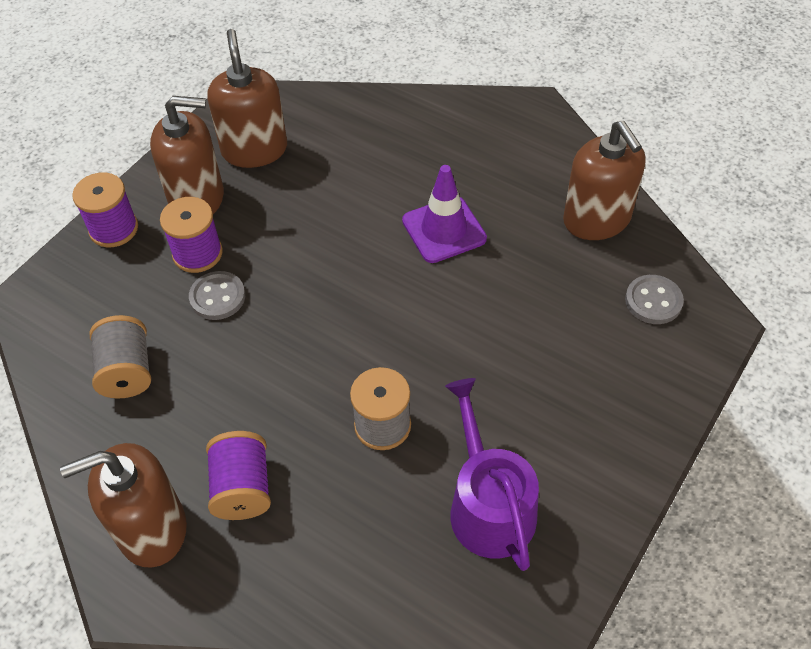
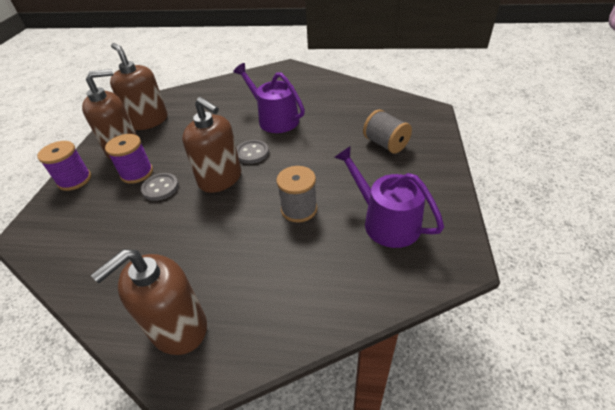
camera: 25 degrees left, 10 degrees down
grey spool [90,315,151,399] -> grey spool moved to [363,109,412,154]
purple spool [206,431,271,520] -> none
purple traffic cone [402,165,487,263] -> purple watering can [233,63,305,133]
brown soap dispenser [563,121,646,240] -> brown soap dispenser moved to [182,97,241,193]
grey button [625,275,684,324] -> grey button moved to [237,140,269,164]

